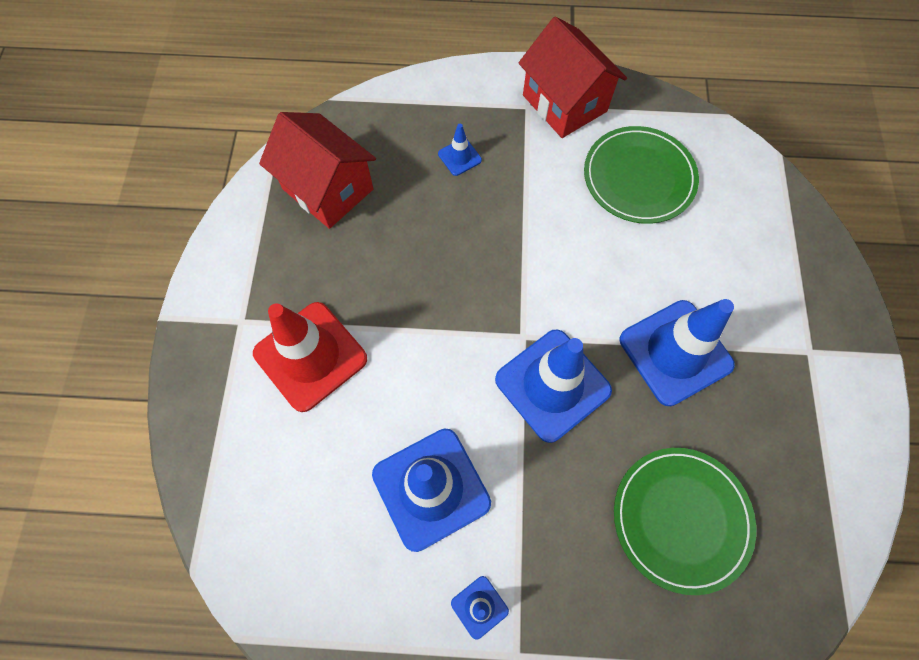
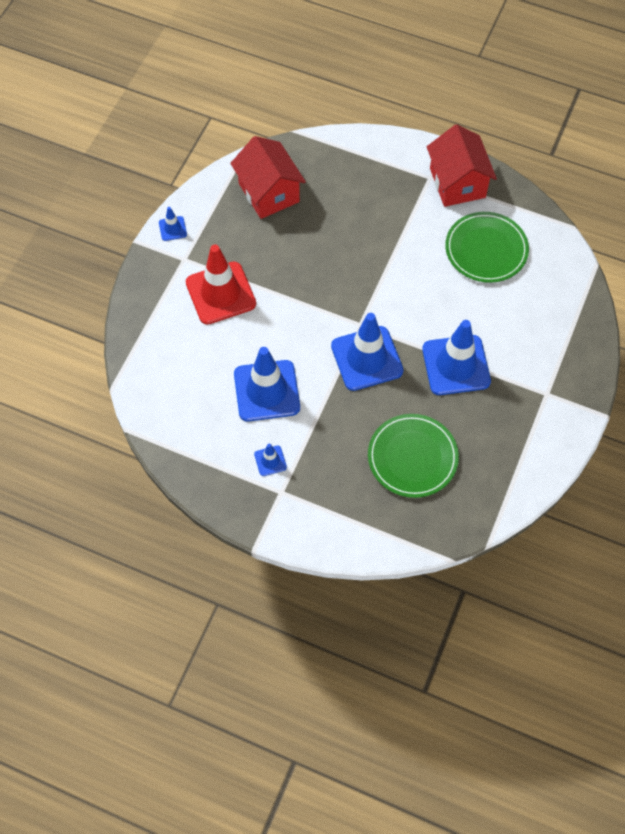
camera: 20 degrees right, 5 degrees down
blue traffic cone [438,124,482,176] -> blue traffic cone moved to [159,207,187,241]

